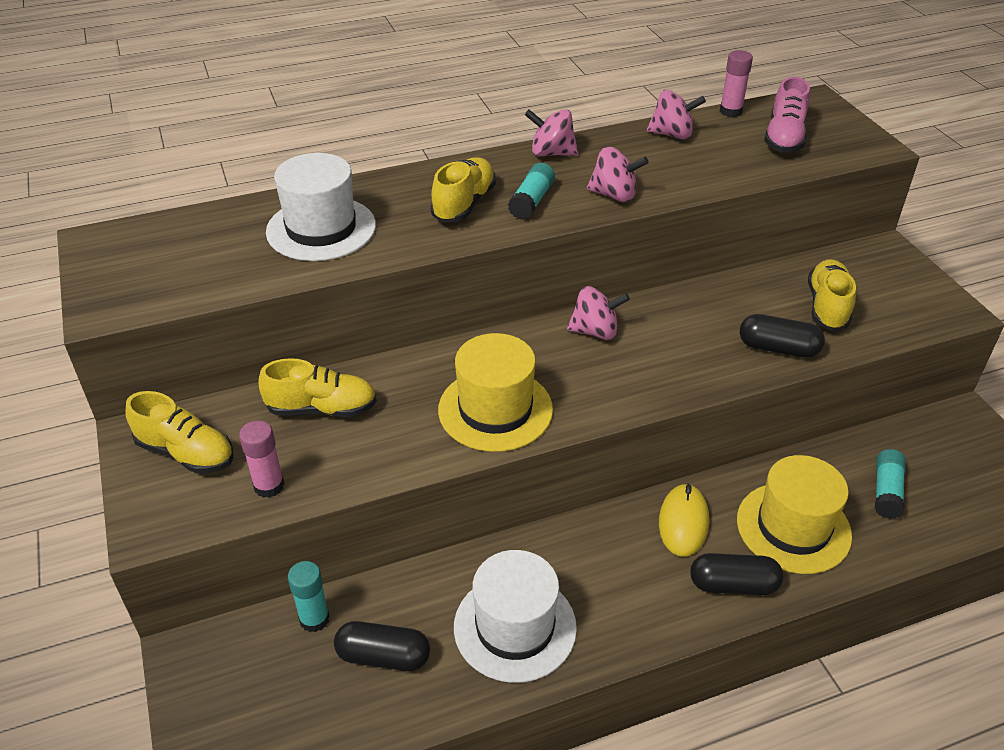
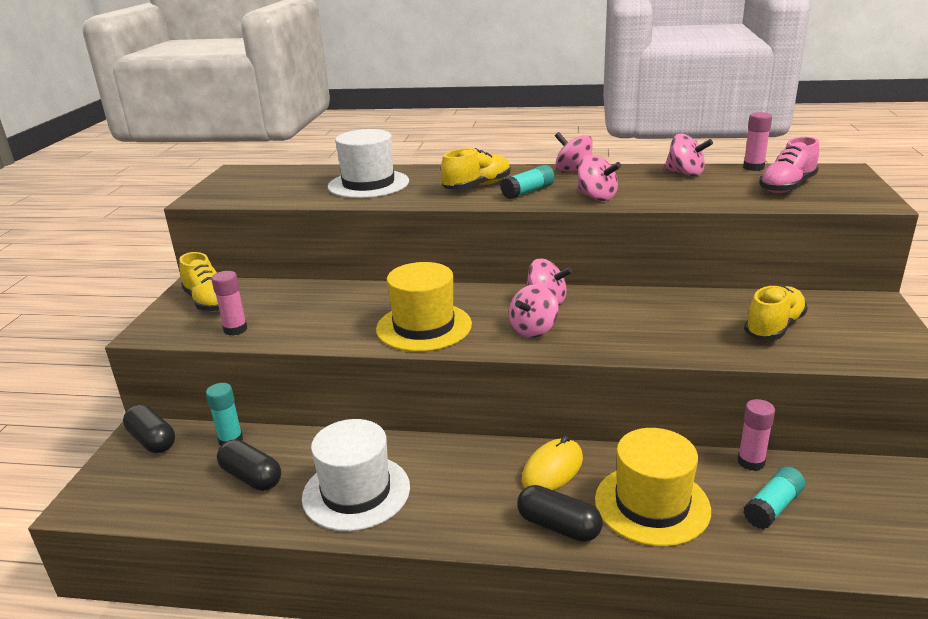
camera: 30 degrees right, 15 degrees down
yellow shoe [258,358,377,417] -> none
black capsule [740,314,825,358] -> black capsule moved to [123,404,175,453]
none -> pink spinning top [509,284,559,338]
none -> pink glue stick [737,399,775,471]

